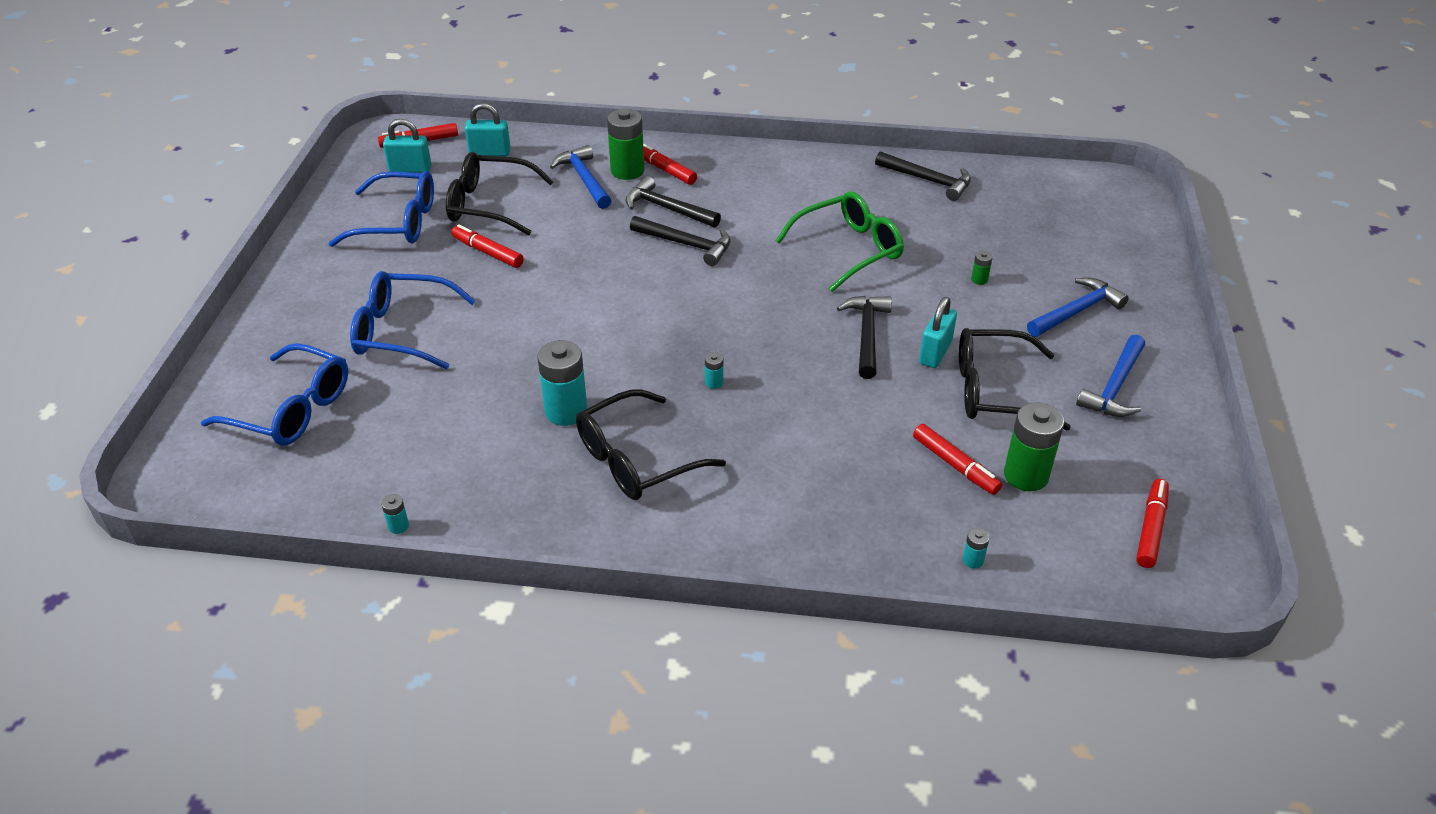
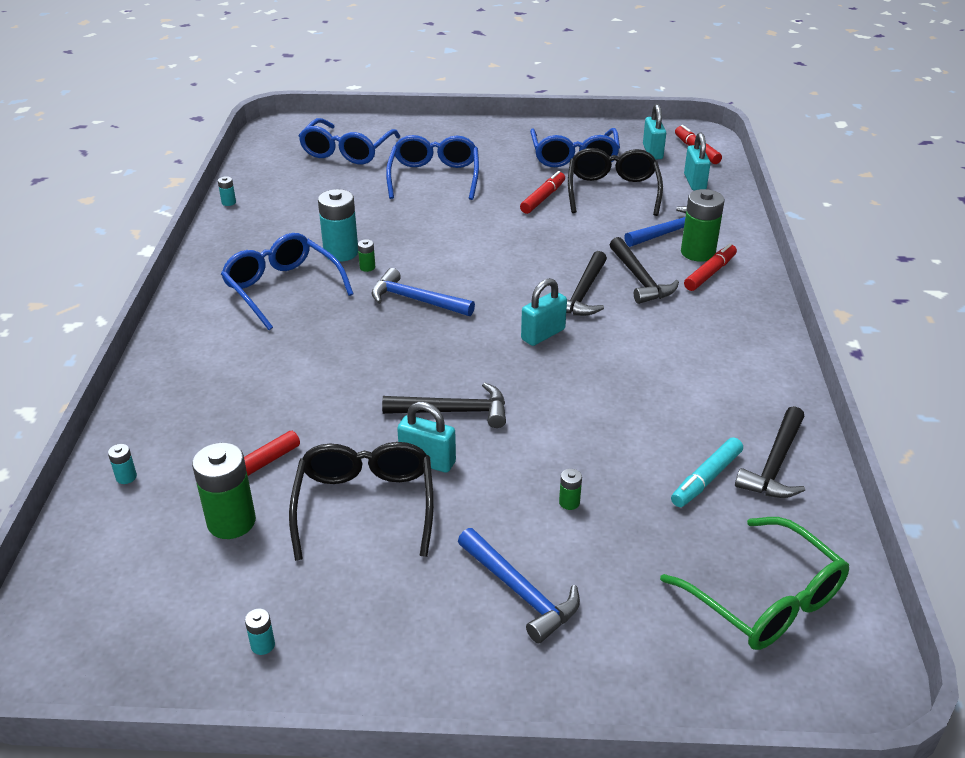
camera: 85 degrees right, 5 degrees down
black glasses [576,389,726,500] -> blue glasses [221,233,353,330]
black hammer [625,176,721,228] -> black hammer turned 135 degrees clockwise [610,237,679,304]
turquoise battery [705,352,723,389] -> turquoise battery moved to [245,609,275,655]
green glasses [775,191,904,292] -> green glasses moved to [660,517,849,650]
blue hammer [1076,335,1145,417] -> blue hammer moved to [371,268,475,316]
red marker [1136,479,1169,568] -> none
none -> green battery [358,239,375,272]
none -> turquoise padlock [521,278,567,346]
none -> turquoise marker [671,437,743,507]

